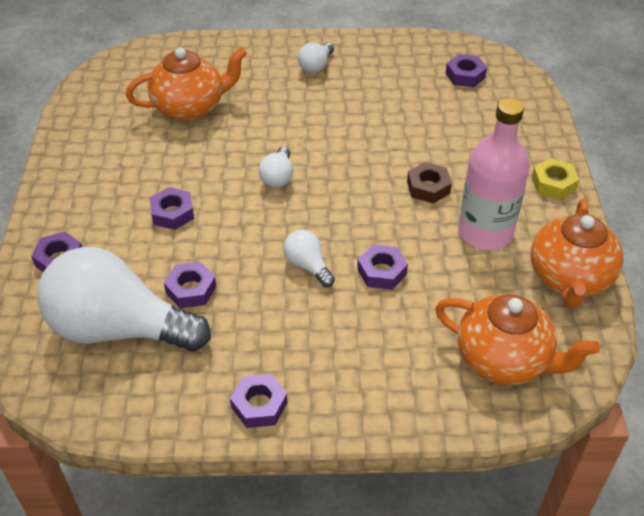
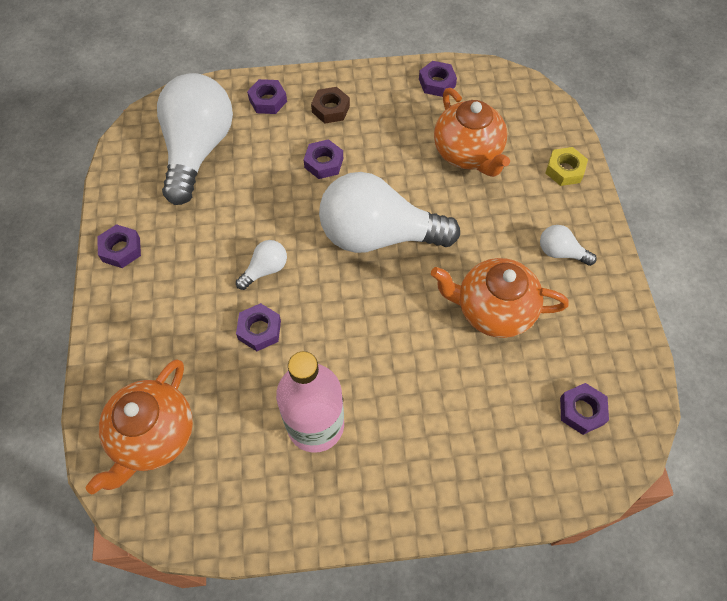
camera: 85 degrees right, 15 degrees up
purple nut [164,262,216,308] -> purple nut moved to [419,61,457,97]
white light bulb [259,146,293,188] -> white light bulb [319,172,460,253], size x2.37
brown nut [407,162,452,203] -> brown nut moved to [311,87,350,124]
orange teapot [531,198,624,308] -> orange teapot moved to [431,258,569,338]
yellow nut [532,158,579,199] -> yellow nut moved to [546,147,588,186]

